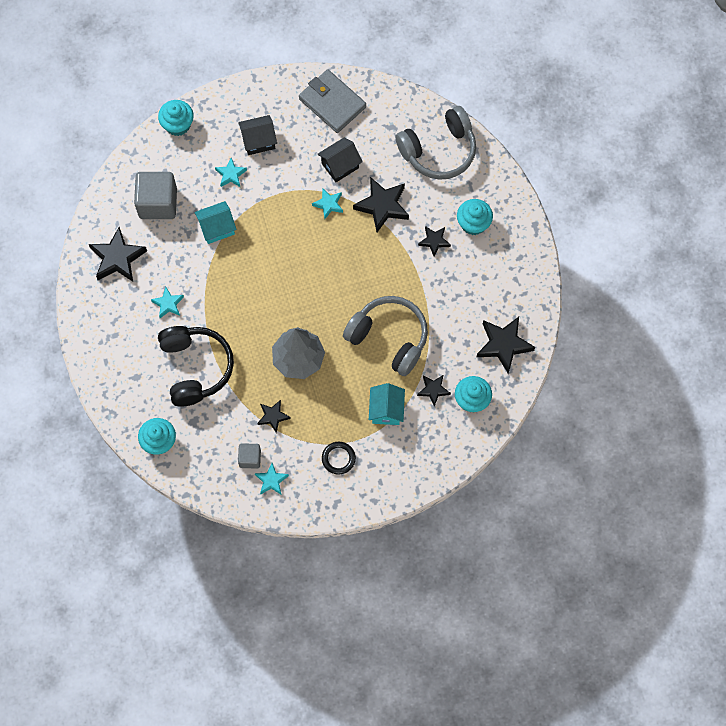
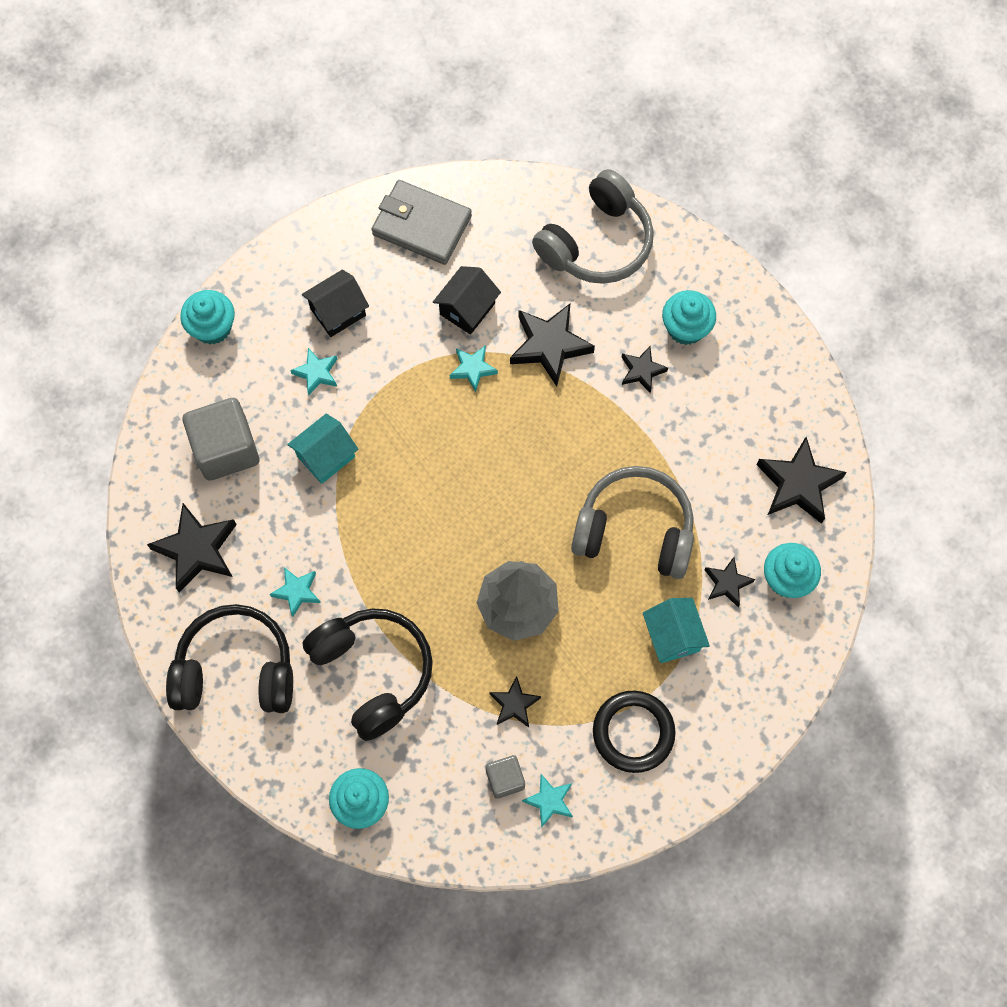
camera: 20 degrees left, 0 degrees up
black ring [322,442,356,475] -> black ring [593,691,676,773], size x1.57
none -> black headphones [166,604,293,713]

